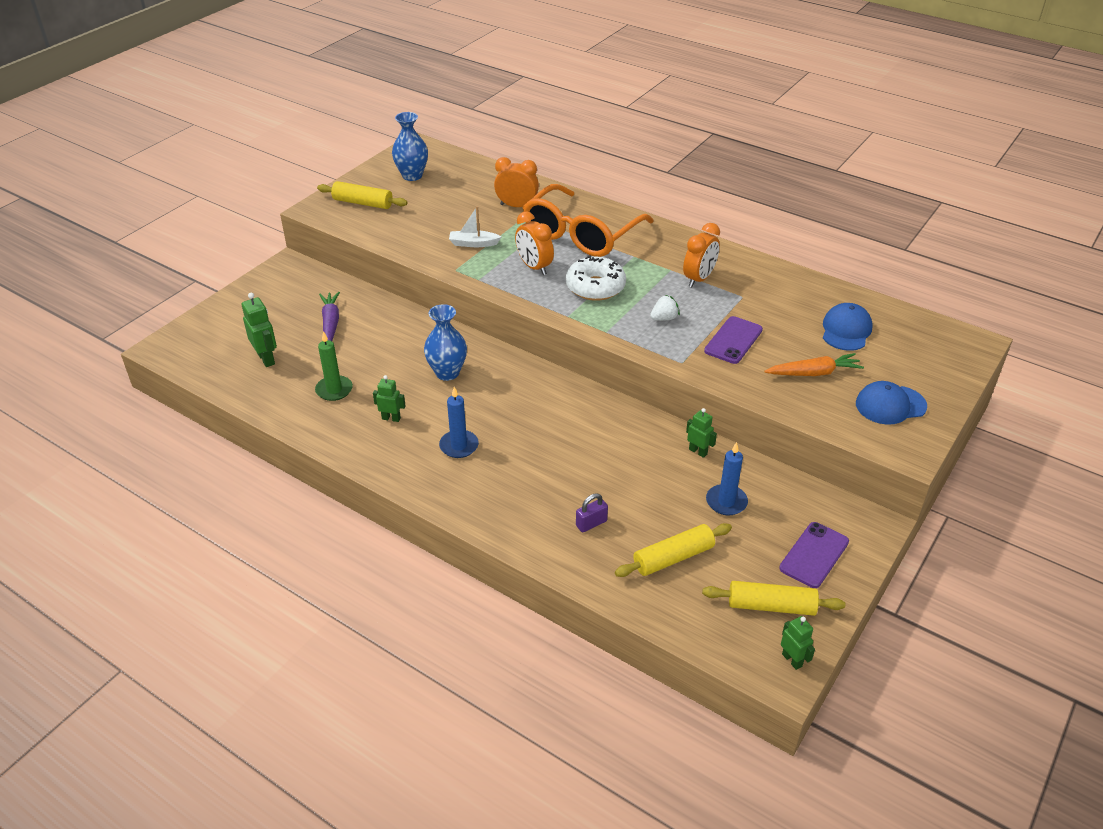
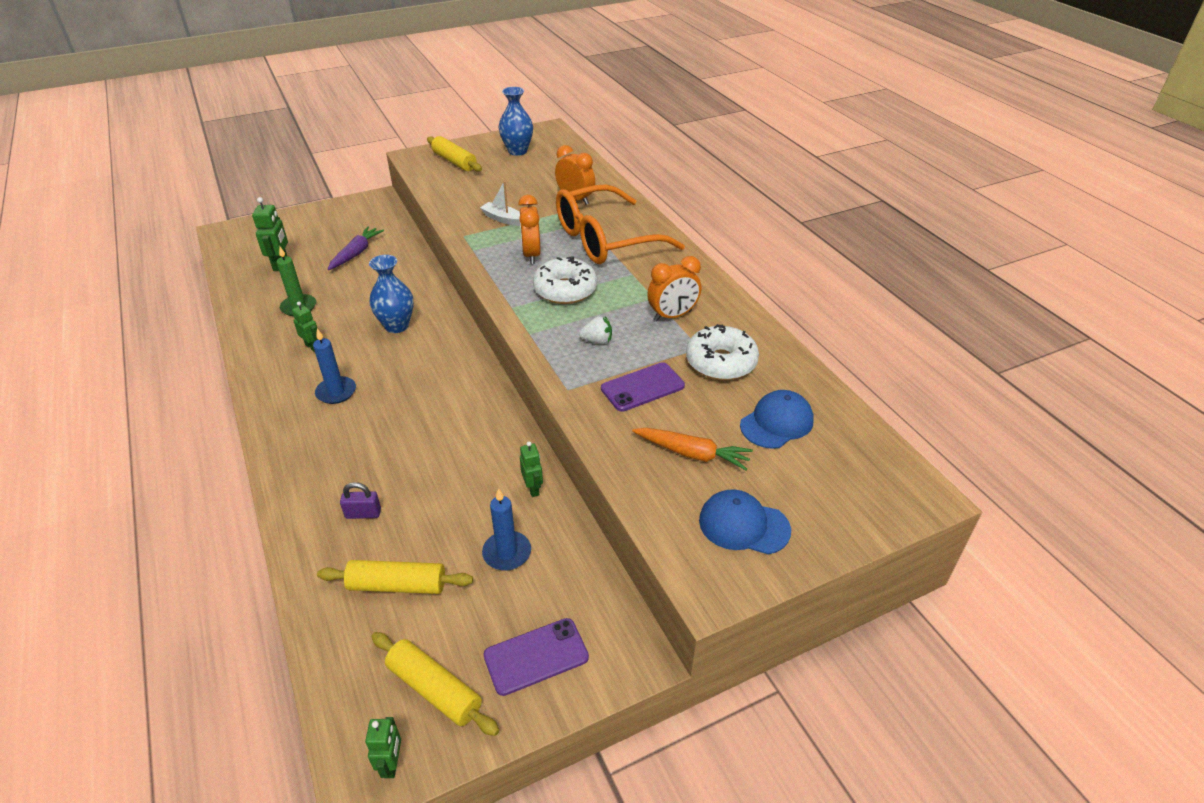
camera: 30 degrees right, 0 degrees up
none -> white donut [686,324,759,380]

